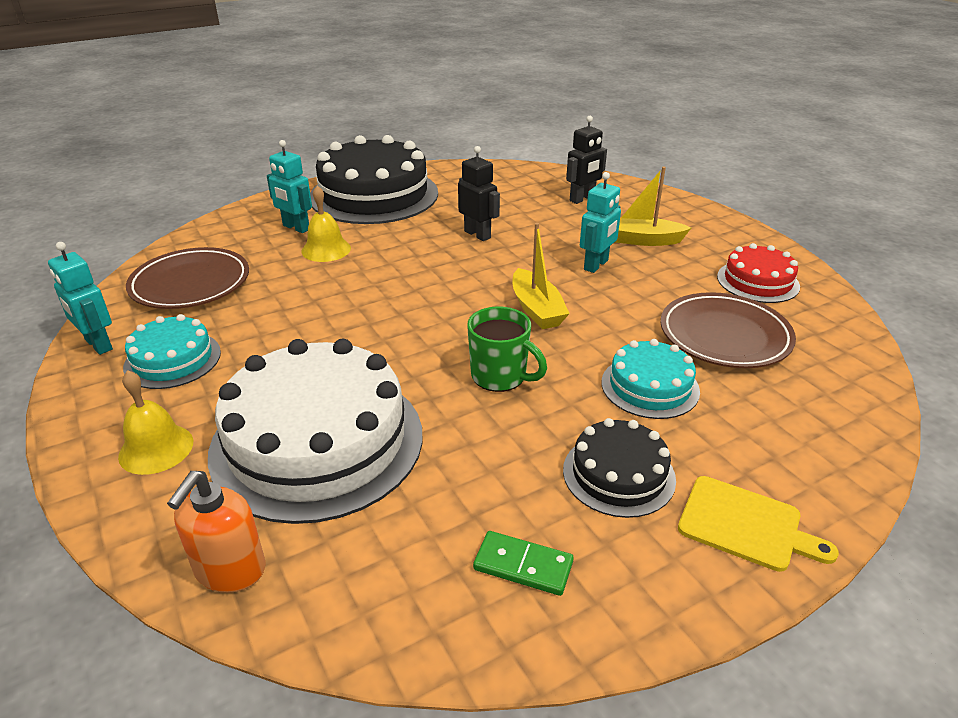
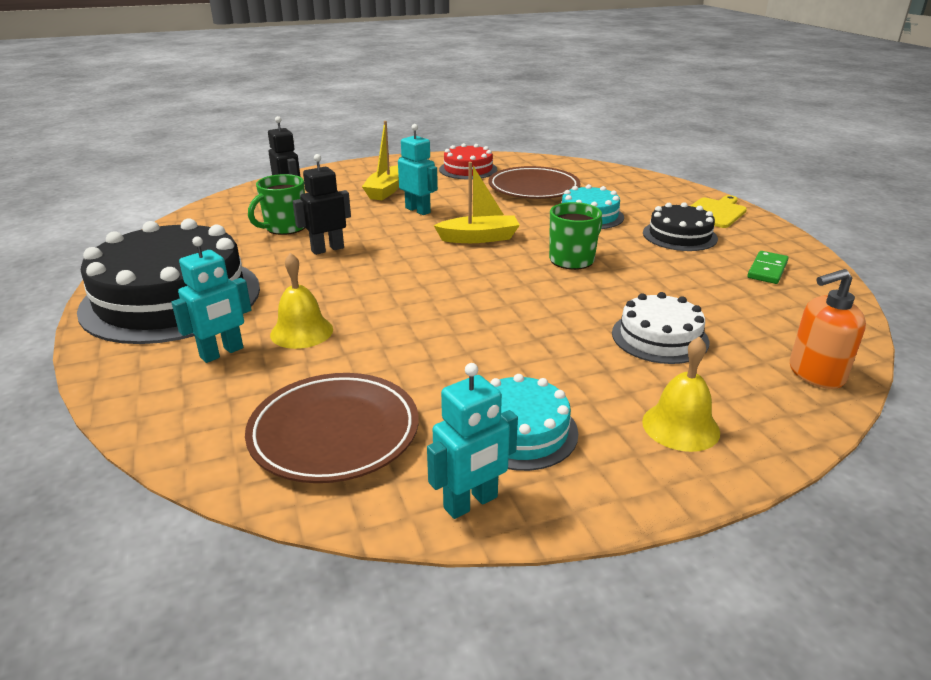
camera: 80 degrees left, 5 degrees down
orange soap dispenser [167,471,266,593] -> orange soap dispenser turned 135 degrees clockwise [790,269,866,389]
white cake [208,339,423,524] -> white cake [612,292,709,364], size x0.50
none -> green mug [248,174,305,235]

